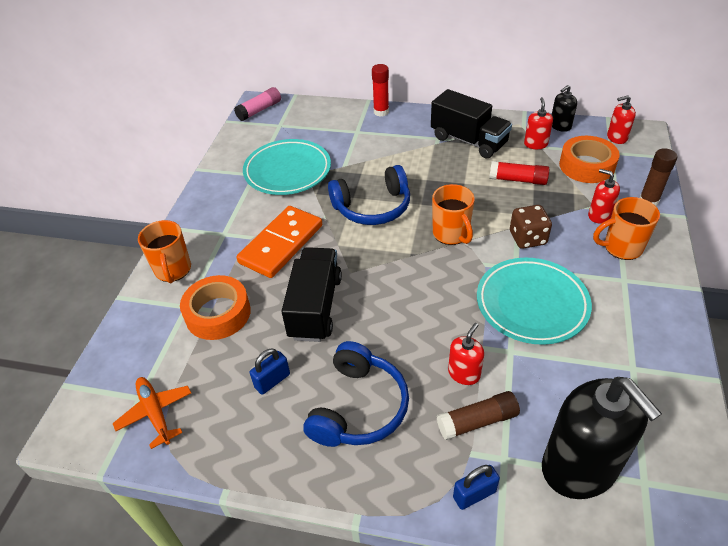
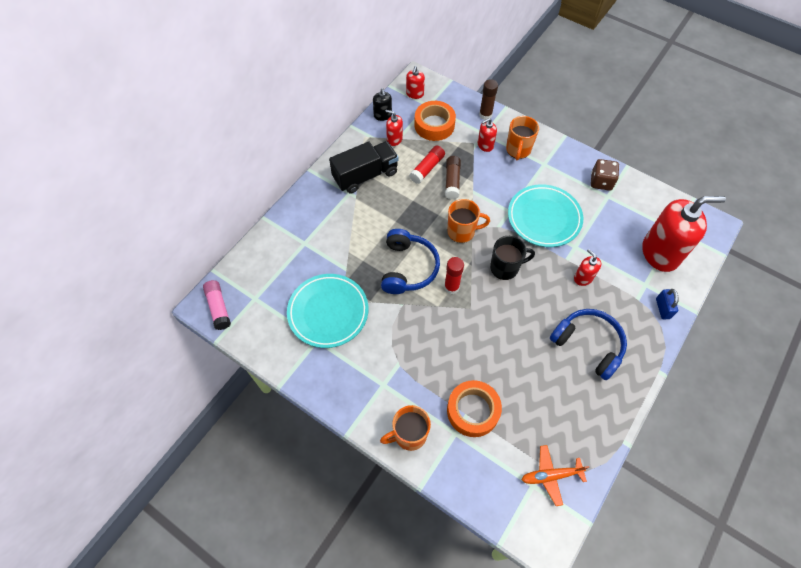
camera: 70 degrees left, 15 degrees up
orange mug [138,220,191,283] -> orange mug turned 150 degrees clockwise [380,405,431,451]
orange domino [236,206,322,278] -> none
blue padlock [250,348,290,395] -> none
black truck [281,247,342,342] -> none
red glue stick [372,64,389,116] -> red glue stick moved to [444,257,464,294]
brown glue stick [437,391,520,440] -> brown glue stick moved to [445,156,461,199]
brown dice [510,205,552,249] -> brown dice moved to [591,159,619,191]
black soap dispenser [542,377,662,499] -> red soap dispenser [642,196,726,272]
none -> black mug [490,236,535,280]

